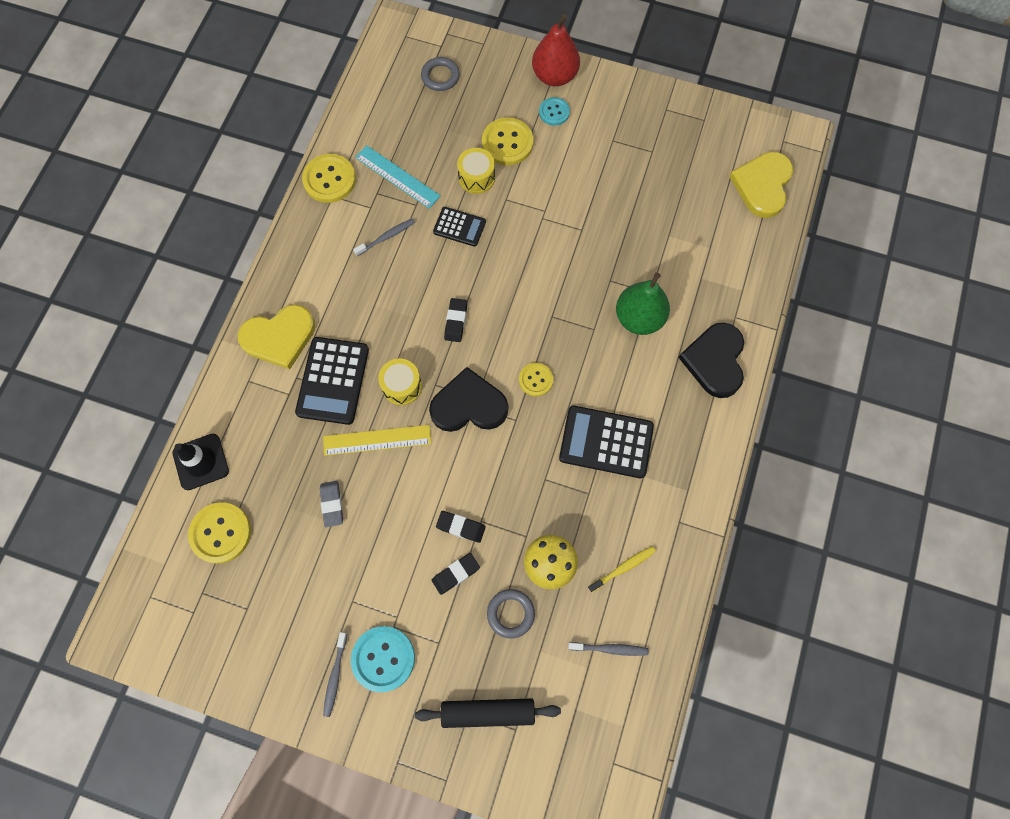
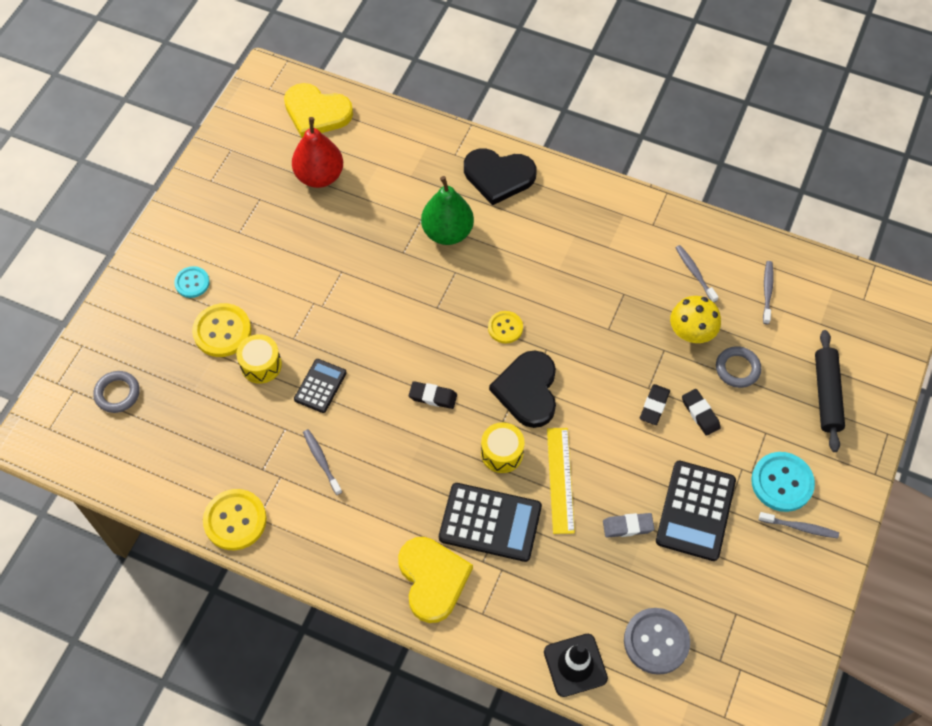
camera: 85 degrees left, 10 degrees down
yellow button [188,502,251,564] -> grey button [624,608,690,675]
turquoise ruler [355,145,441,209] -> none
red pear [532,14,580,86] -> red pear moved to [292,117,343,188]
black calculator [559,405,654,478] -> black calculator moved to [656,461,736,561]
yellow toothbrush [588,546,656,592] -> grey toothbrush [676,245,718,303]

